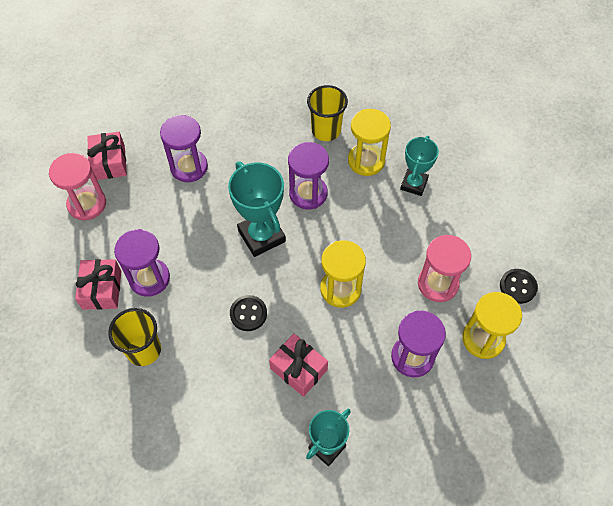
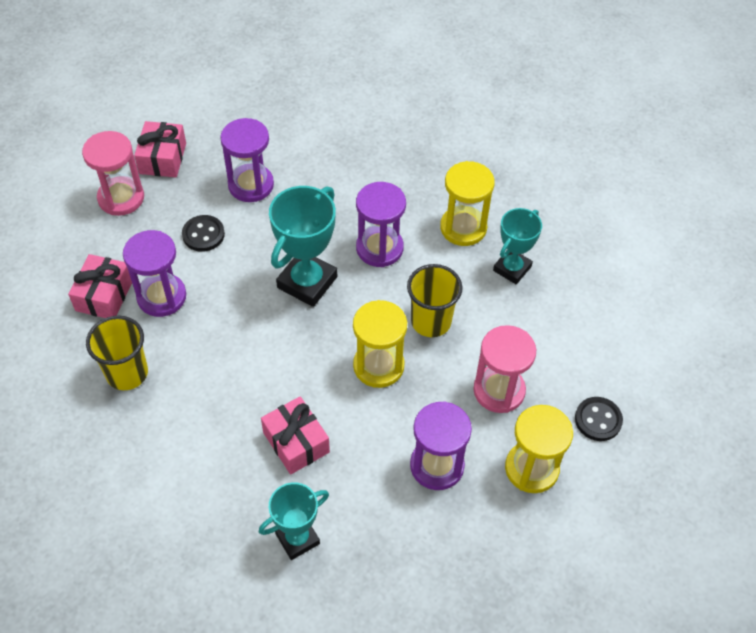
camera: 15 degrees right, 5 degrees down
turquoise trophy [228,161,286,257] -> turquoise trophy turned 45 degrees clockwise [269,186,337,307]
black button [230,295,267,331] -> black button moved to [182,215,225,252]
yellow cup [307,85,348,141] -> yellow cup moved to [407,264,463,337]

